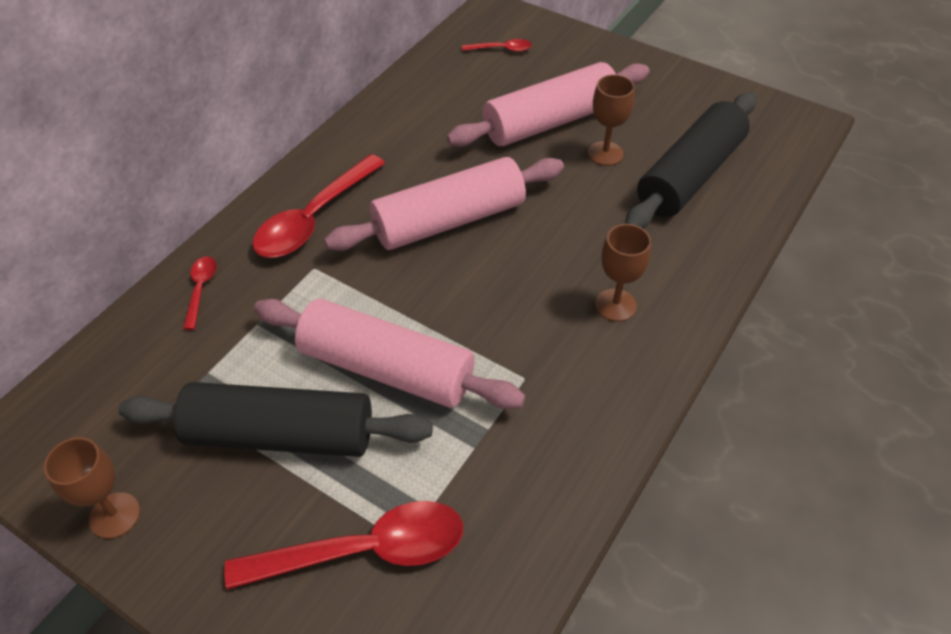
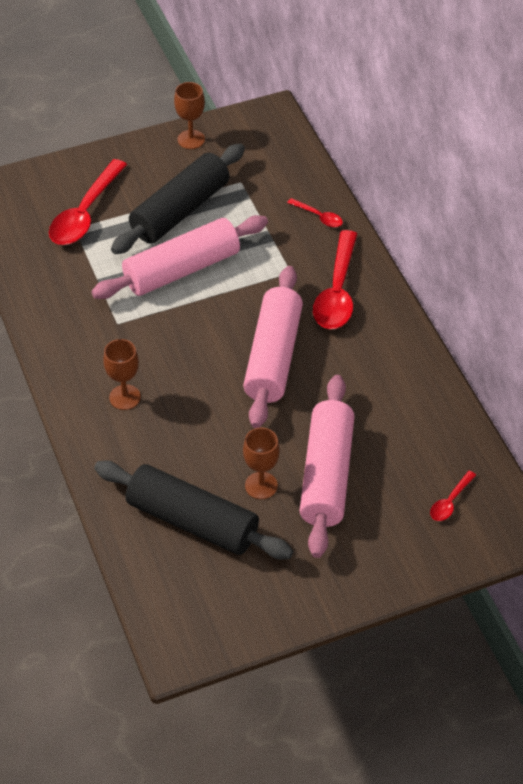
camera: 125 degrees right, 0 degrees up
red spoon [252,154,385,257] -> red spoon turned 150 degrees counterclockwise [313,230,357,329]
black rolling pin [625,92,756,229] -> black rolling pin turned 45 degrees counterclockwise [94,461,293,559]

